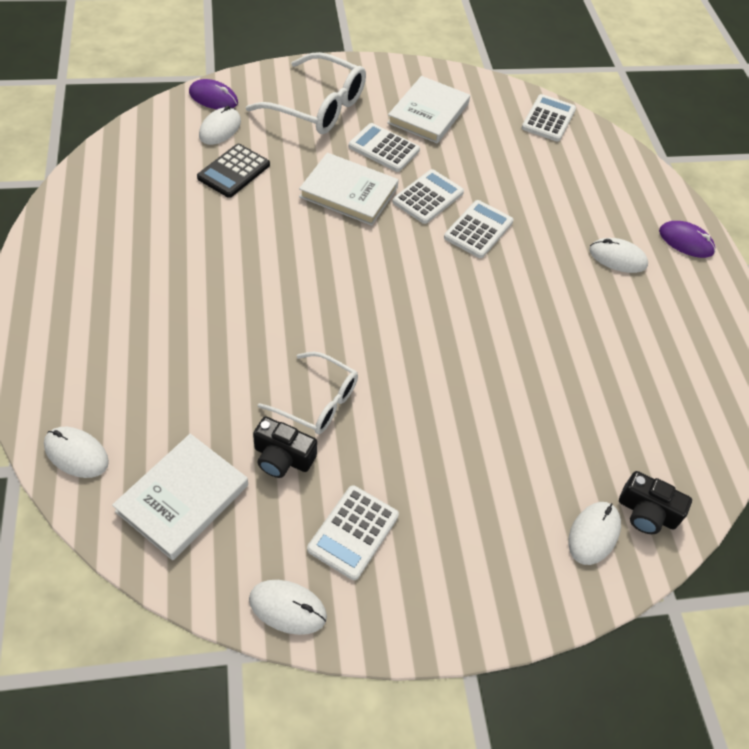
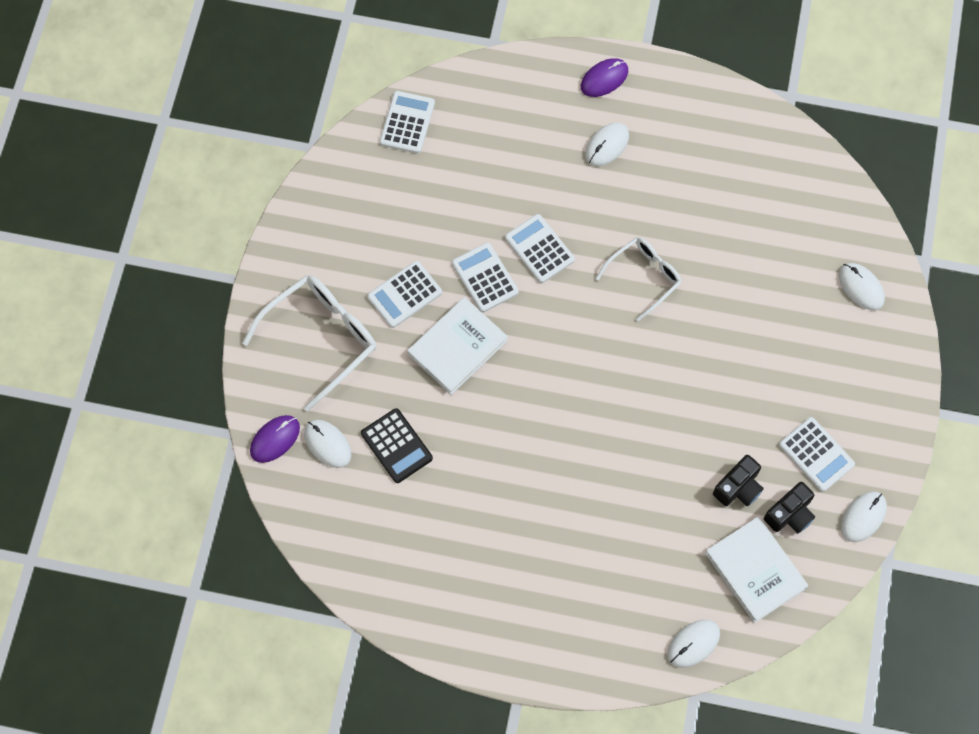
camera: 65 degrees left, 15 degrees up
white glasses [258,352,358,434] -> white glasses moved to [596,237,682,321]
white book [387,76,470,143] -> none
white calculator [522,94,576,142] -> white calculator turned 60 degrees clockwise [380,91,435,153]
black camera [619,471,692,534] -> black camera moved to [764,482,815,533]

